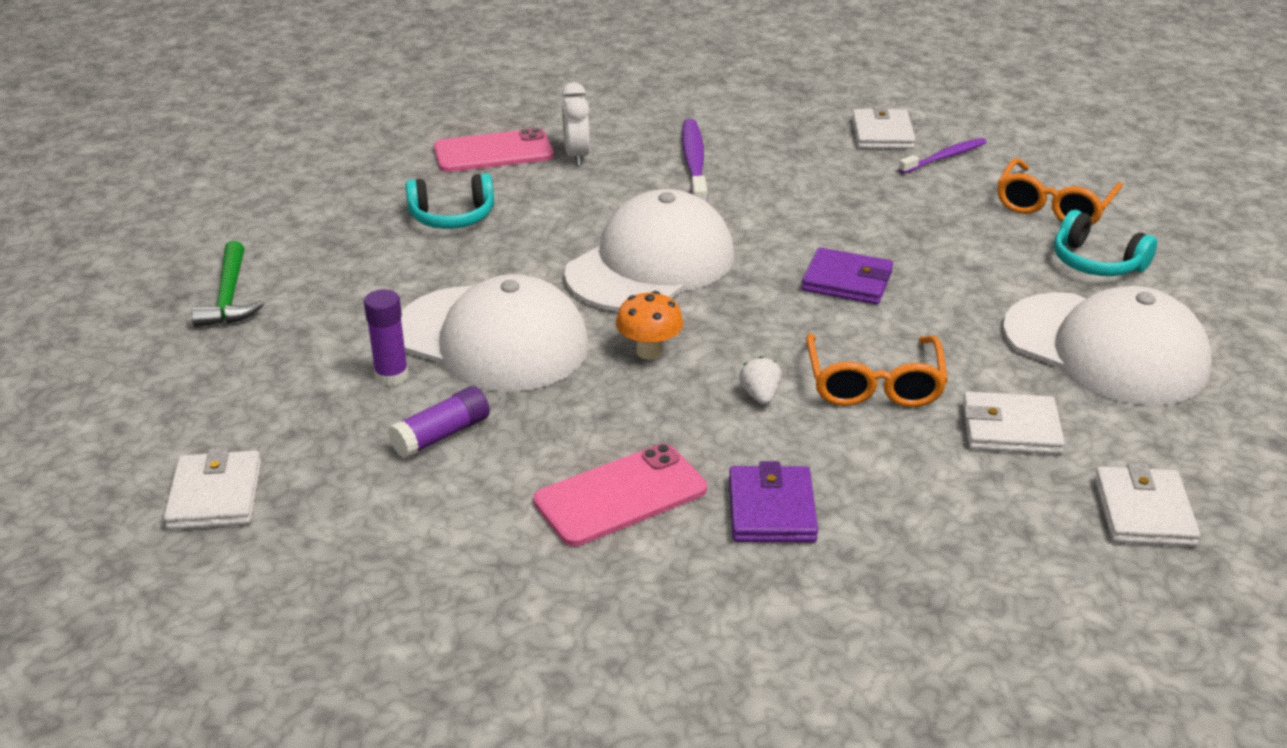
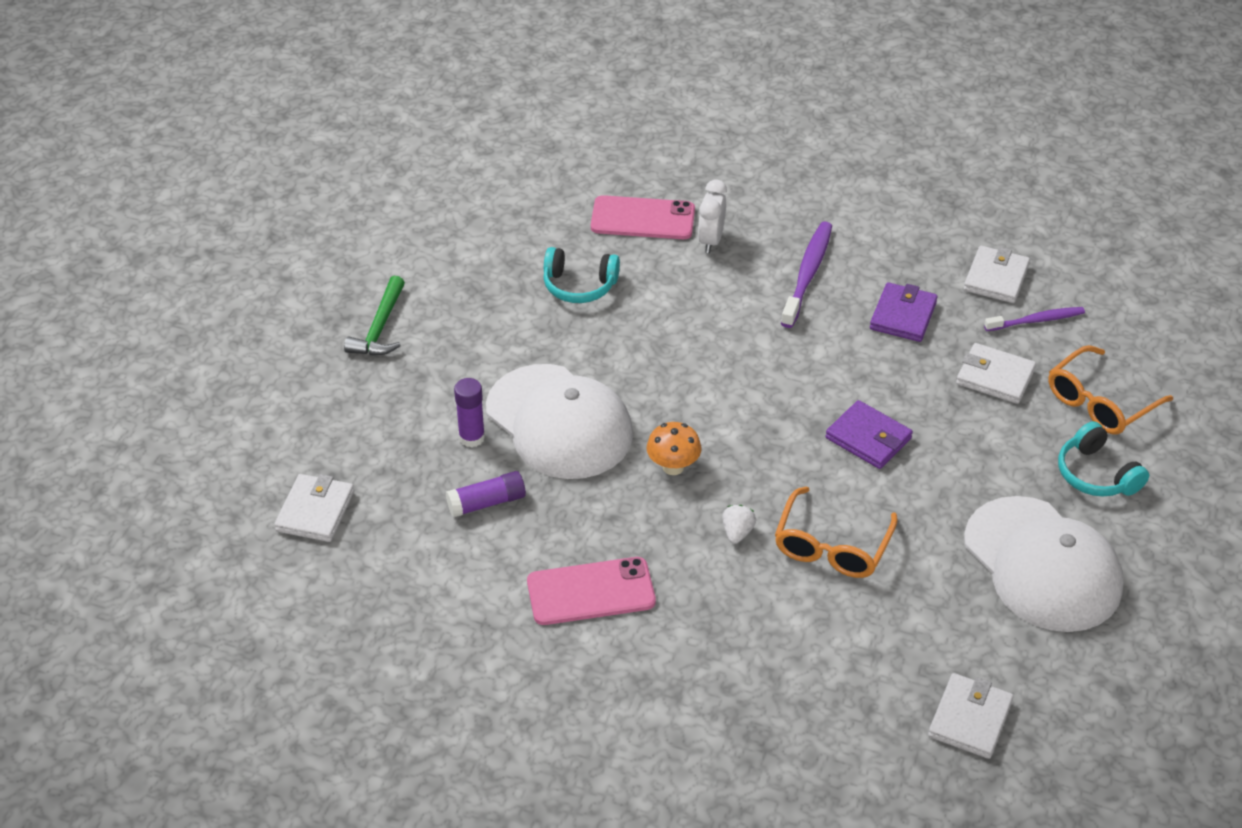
camera: 20 degrees right, 10 degrees up
white cap [564,189,734,311] -> none
purple wallet [729,461,818,542] -> purple wallet moved to [870,282,938,342]
white wallet [963,391,1065,455] -> white wallet moved to [956,343,1036,404]

